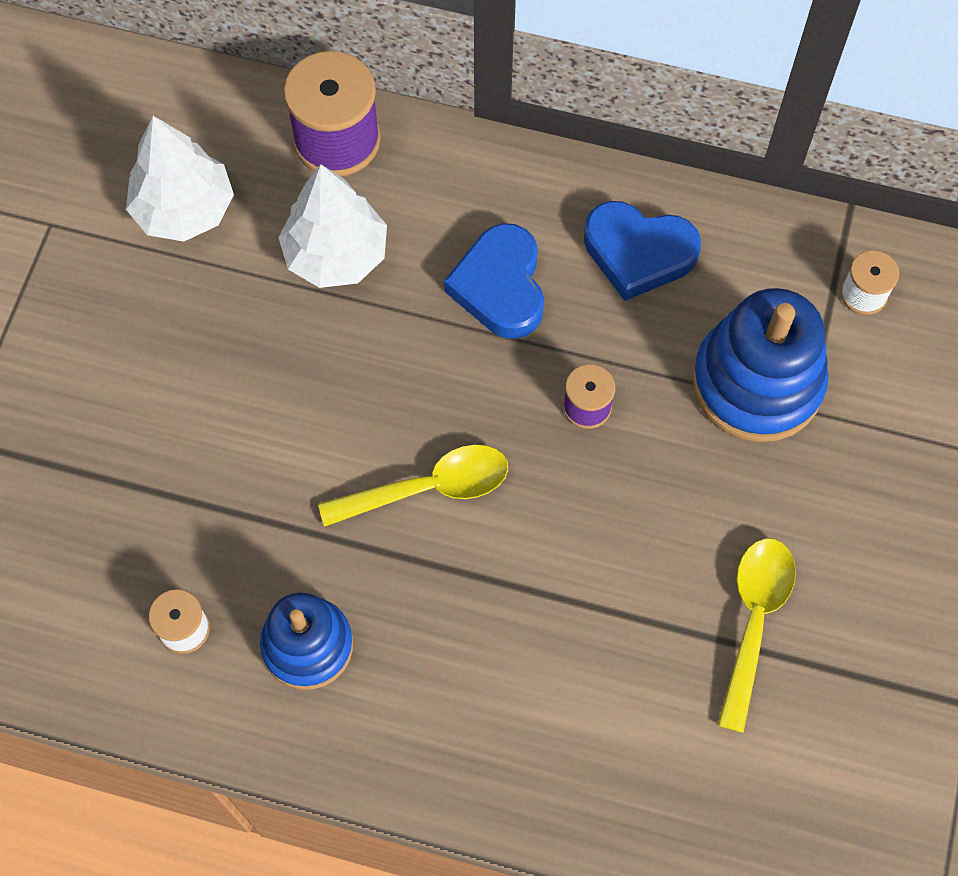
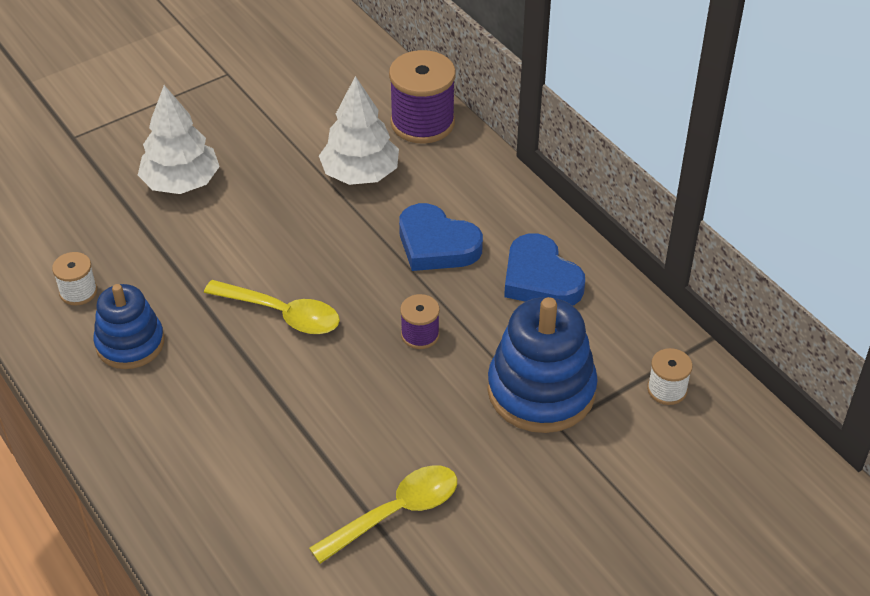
camera: 40 degrees right, 20 degrees down
white tree [126,116,234,242] -> white tree moved to [138,85,220,194]
blue heart [444,223,544,339] -> blue heart turned 90 degrees counterclockwise [399,203,483,271]

